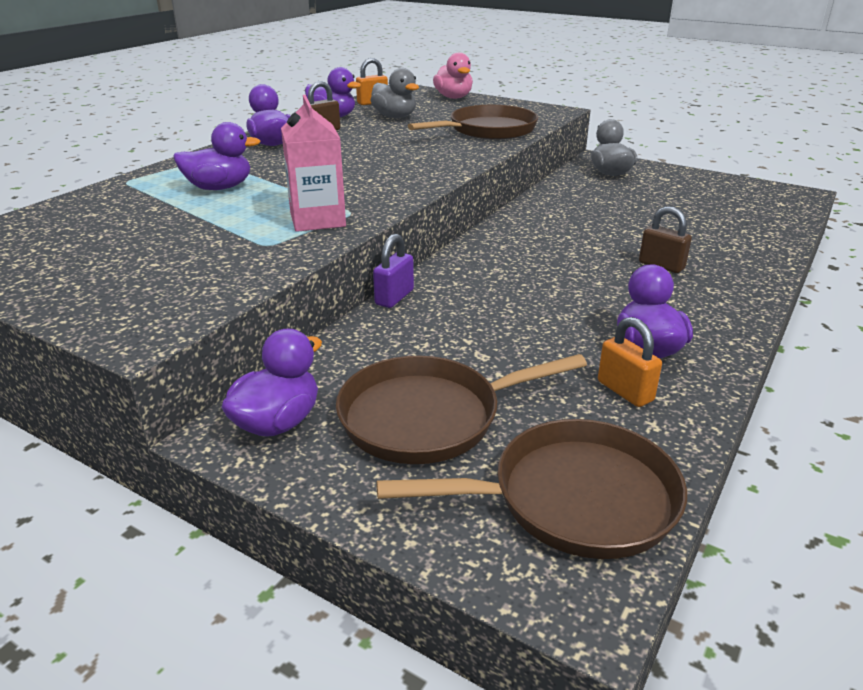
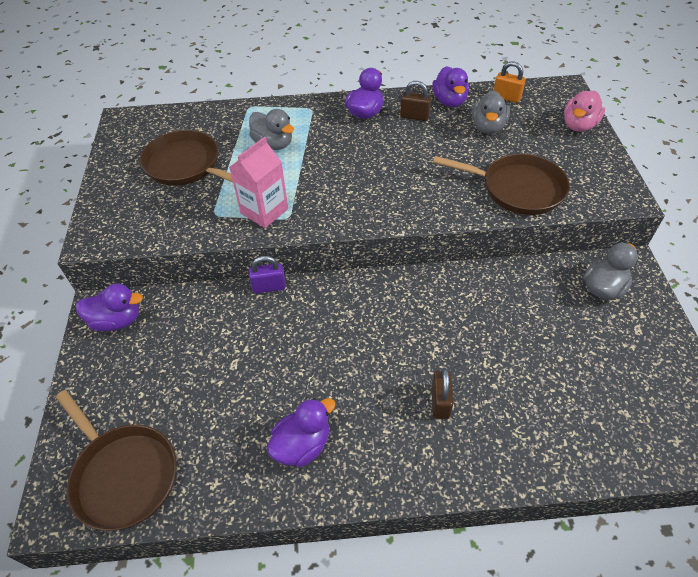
camera: 55 degrees right, 20 degrees up
purple duck [173,122,261,190] -> grey duck [249,109,294,150]
brown pan [336,354,587,464] -> brown pan moved to [140,130,233,186]
orange padlock [598,317,662,407] -> none

